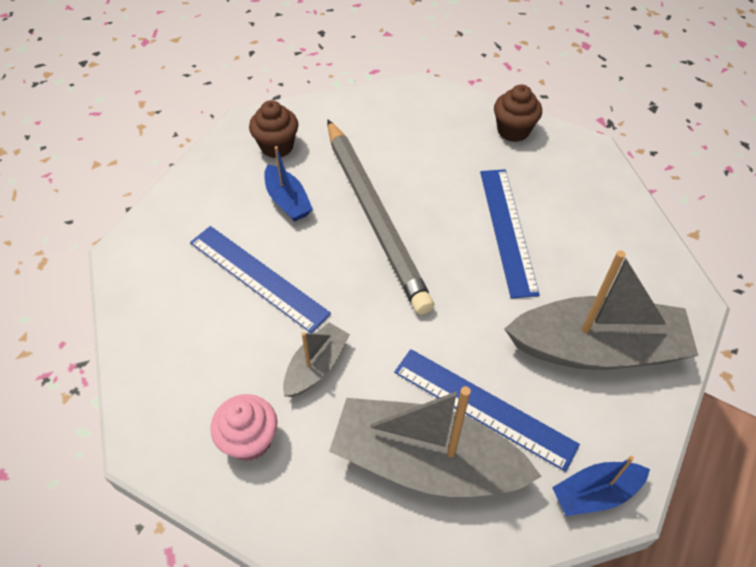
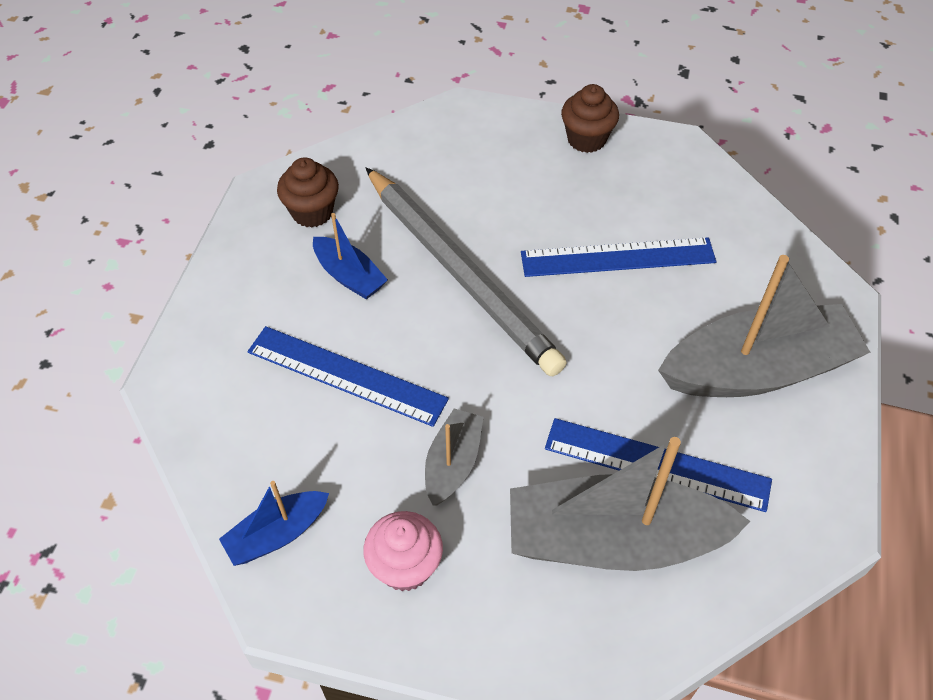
camera: 15 degrees left, 0 degrees up
blue ruler [480,169,540,298] -> blue ruler turned 75 degrees counterclockwise [521,237,716,277]
blue boat [552,456,650,516] -> blue boat moved to [219,481,329,566]

